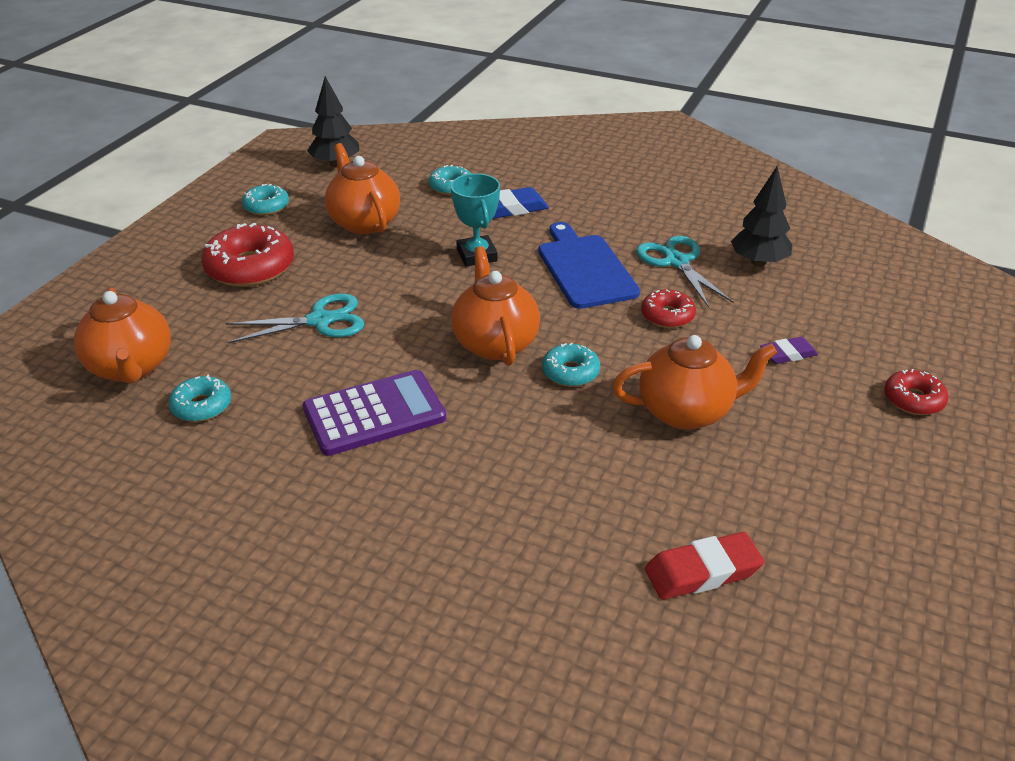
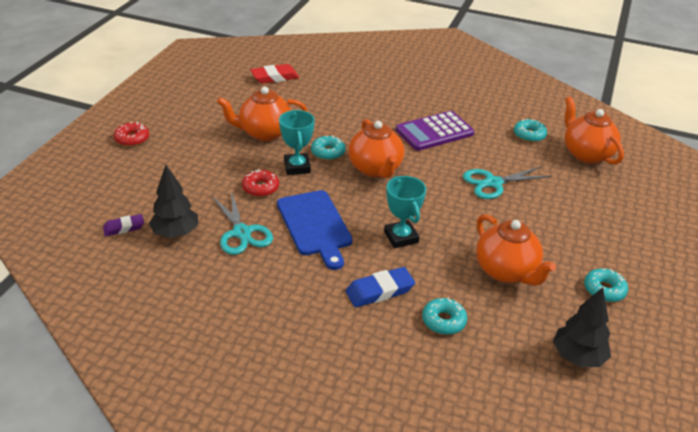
camera: 175 degrees right, 0 degrees up
red donut [201,223,294,287] -> none
purple eraser [760,337,818,364] -> purple eraser moved to [103,214,144,236]
none -> turquoise trophy [279,110,315,175]

